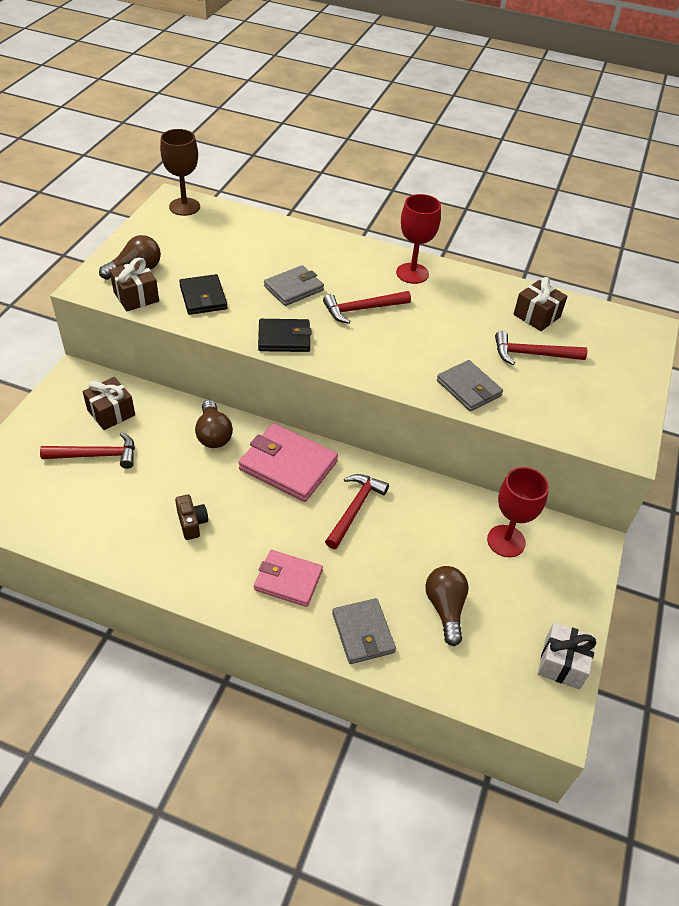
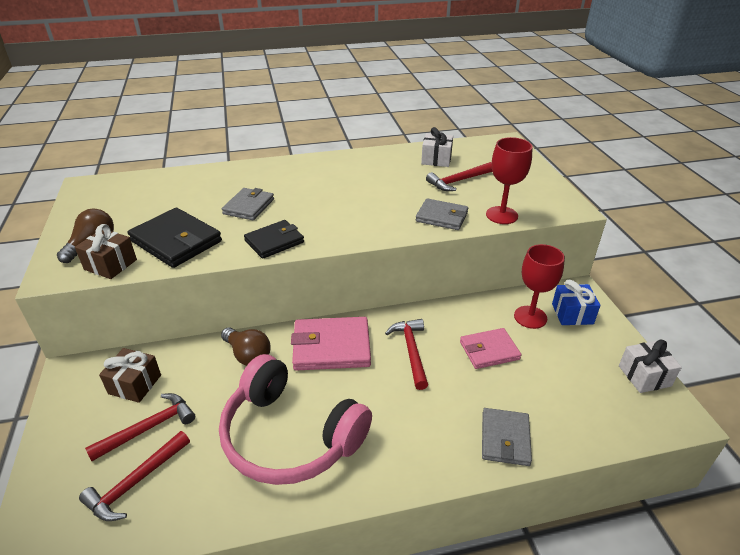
camera: 30 degrees left, 10 degrees down
brown goblet [160,129,200,216] -> none
brown camera [175,494,208,540] -> pink headphones [219,354,372,485]
black wallet [179,274,228,315] -> black wallet [127,208,222,268], size x1.54
pink wallet [254,550,323,607] -> pink wallet moved to [460,328,521,369]
red hammer [323,291,411,324] -> red hammer moved to [79,431,190,521]
grey wallet [332,598,396,664] -> grey wallet turned 60 degrees clockwise [482,408,532,466]
red goblet [396,194,441,284] -> red goblet moved to [486,137,533,224]
brown light bulb [425,566,469,646] -> none
brown gift [513,277,568,331] -> white gift [421,127,453,167]
none -> blue gift [552,280,600,325]

